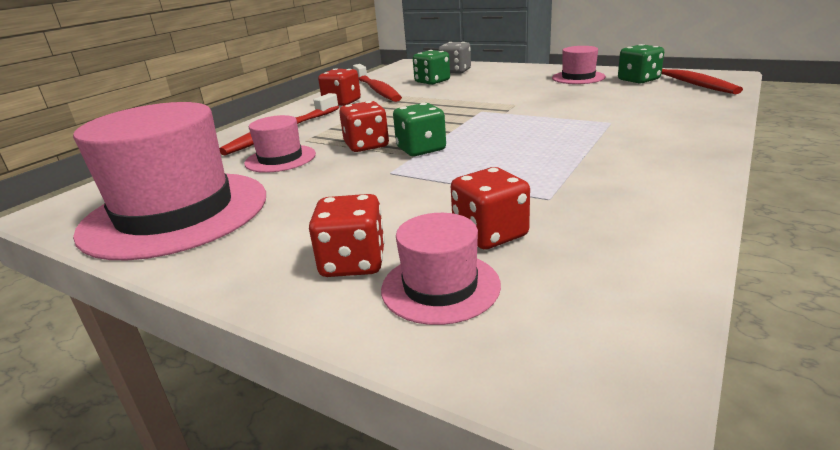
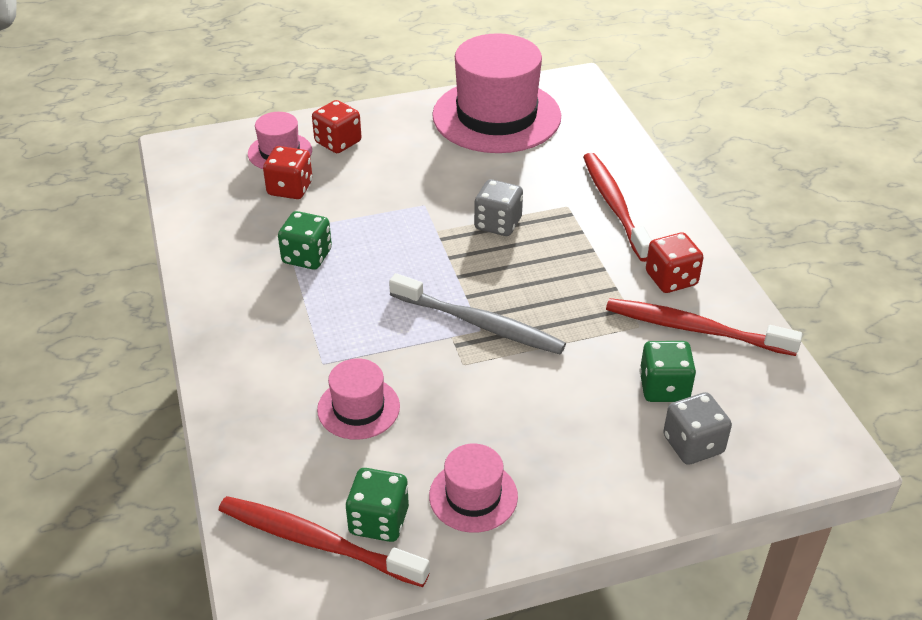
camera: 130 degrees right, 15 degrees up
pink hat [244,115,316,173] -> pink hat moved to [317,358,400,440]
red dice [339,101,389,152] -> grey dice [474,179,523,236]
green dice [393,103,446,156] -> green dice moved to [278,211,332,269]
none -> grey toothbrush [389,273,566,354]

